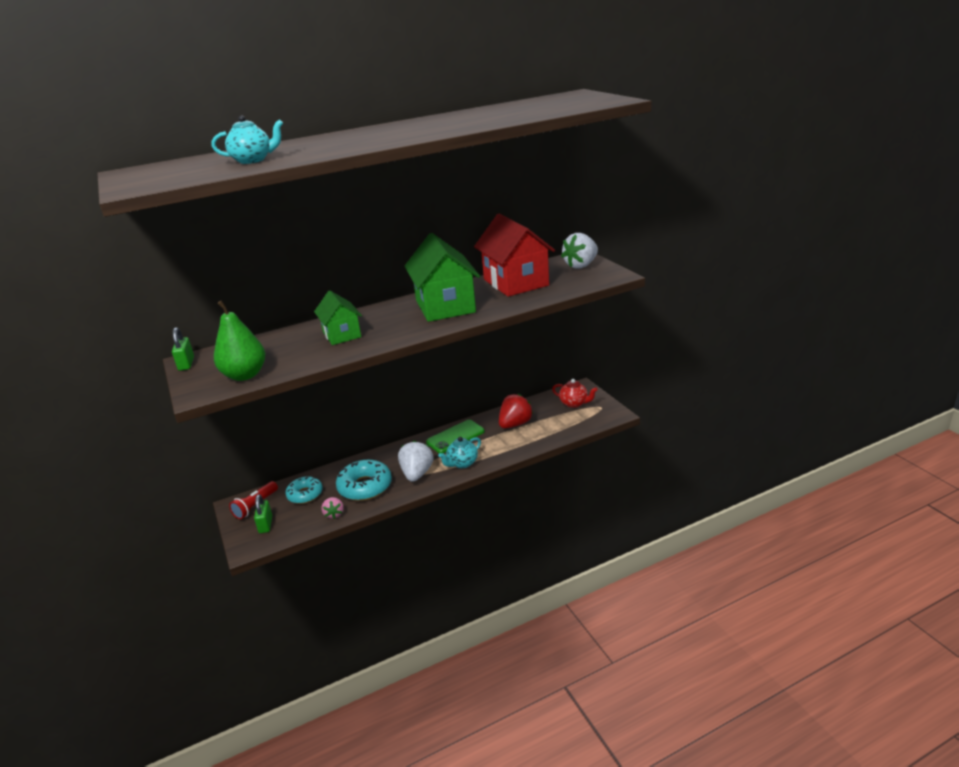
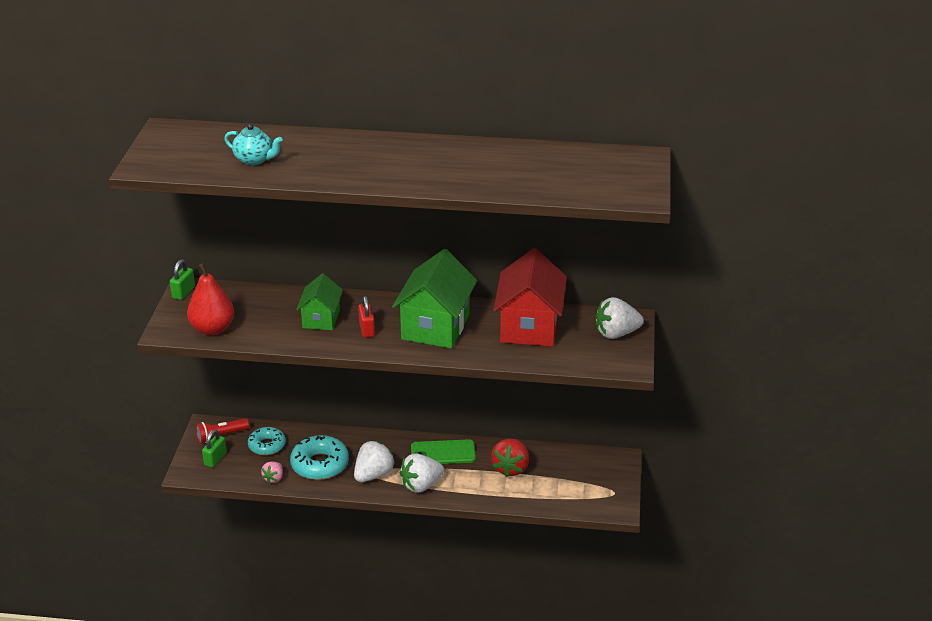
camera: 30 degrees right, 5 degrees up
green pear [214,301,265,381] -> red pear [187,264,234,335]
turquoise teapot [438,437,481,468] -> white strawberry [400,453,444,493]
red strawberry [499,394,533,429] -> red strawberry turned 120 degrees clockwise [491,439,529,477]
red teapot [552,379,598,408] -> none
none -> red padlock [358,296,375,338]

